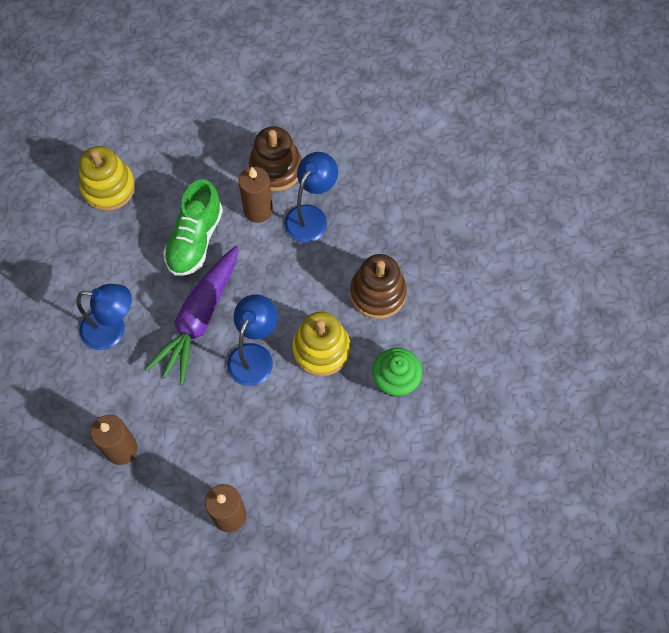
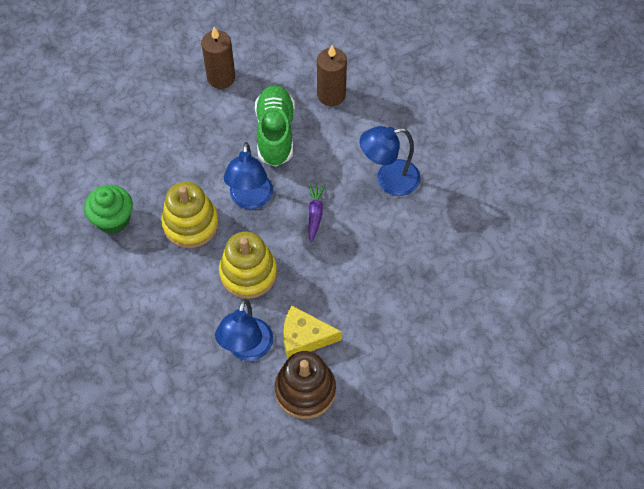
camera: 160 degrees right, 5 degrees down
yellow stacking toy [79,146,135,211] -> yellow stacking toy moved to [219,231,277,299]
purple carrot [145,246,238,385] -> purple carrot [308,183,326,242], size x0.44
green shoe [163,179,223,276] -> green shoe moved to [255,85,295,167]
brown candle [238,167,273,223] -> yellow cheese [283,305,342,359]
brown stacking toy [350,254,407,319] -> none

